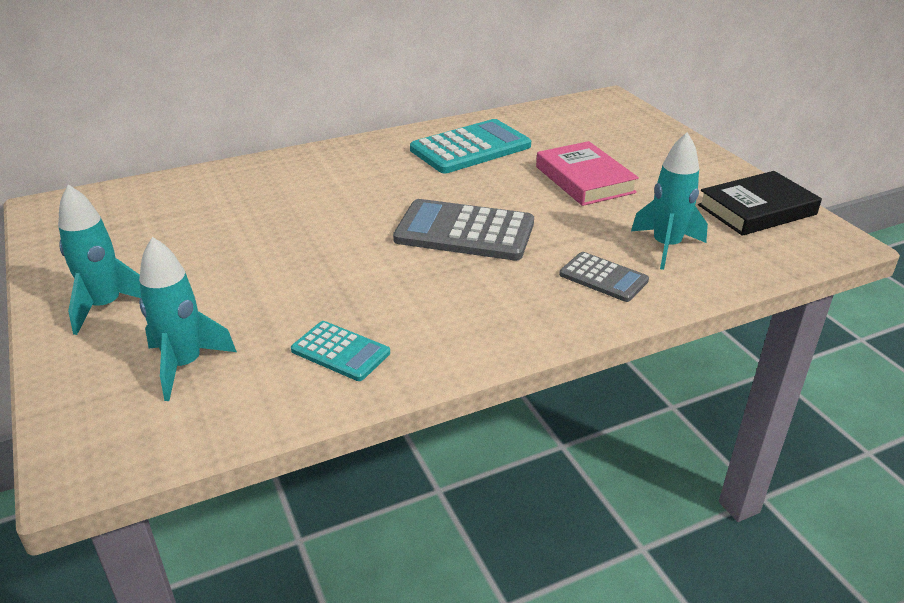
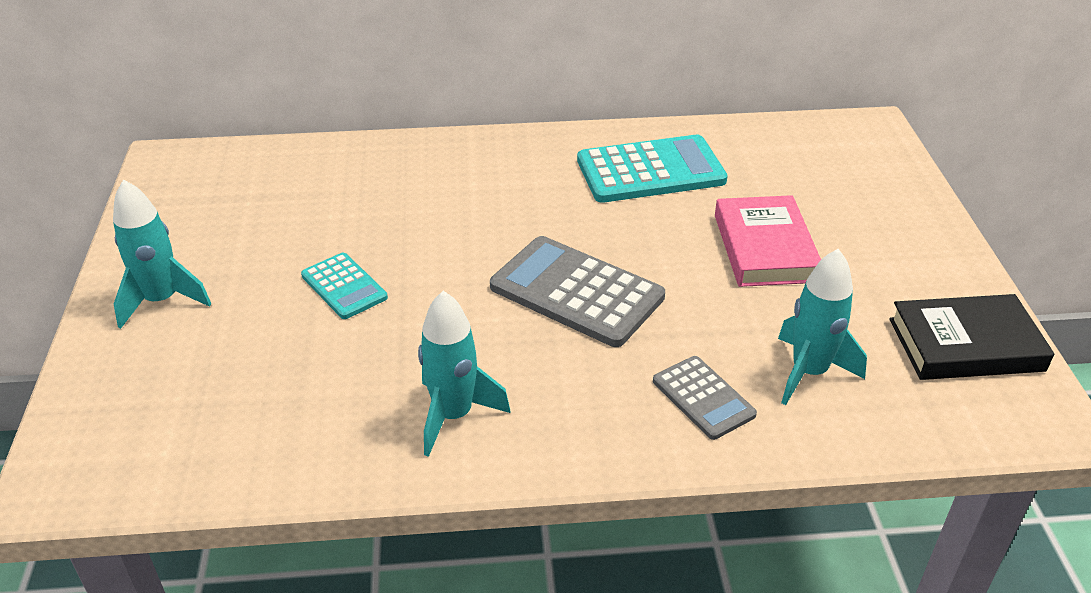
camera: 20 degrees right, 5 degrees up
turquoise rocket [139,237,237,401] -> turquoise rocket moved to [418,291,511,457]
turquoise calculator [291,321,390,381] -> turquoise calculator moved to [301,253,388,319]

